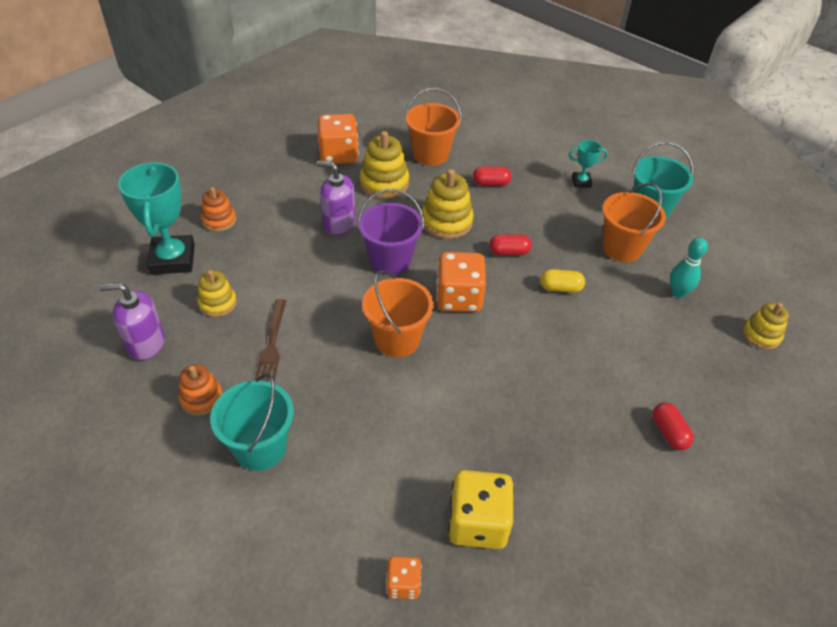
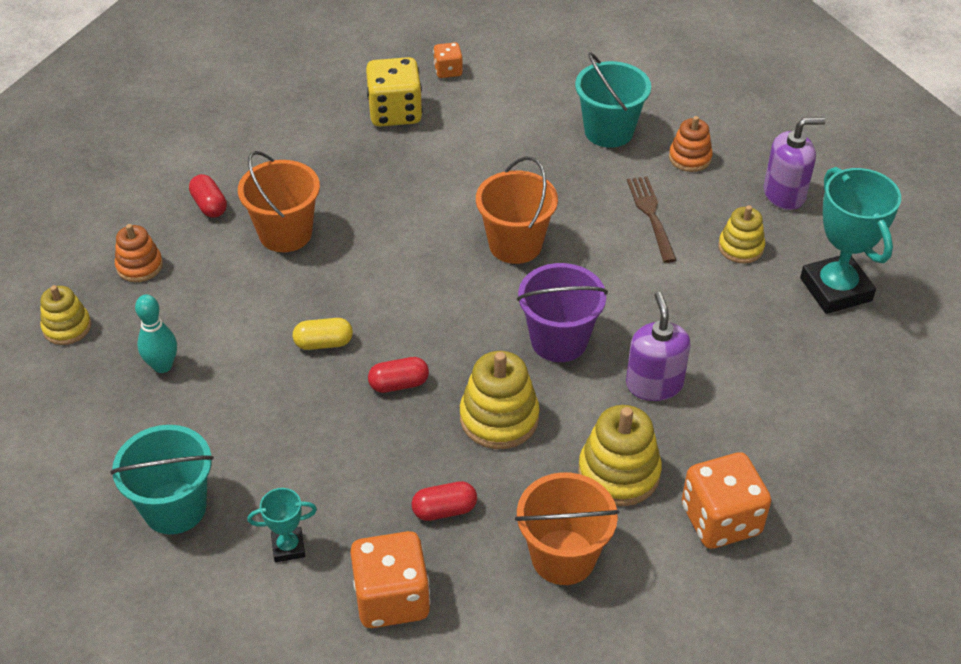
camera: 170 degrees right, 0 degrees up
orange stacking toy [201,187,236,232] -> orange stacking toy moved to [115,224,163,282]
purple soap dispenser [316,161,356,235] -> purple soap dispenser turned 105 degrees counterclockwise [626,292,691,401]
orange dice [436,252,486,312] -> orange dice moved to [350,531,430,628]
orange bucket [602,183,666,262] -> orange bucket moved to [238,151,320,252]

